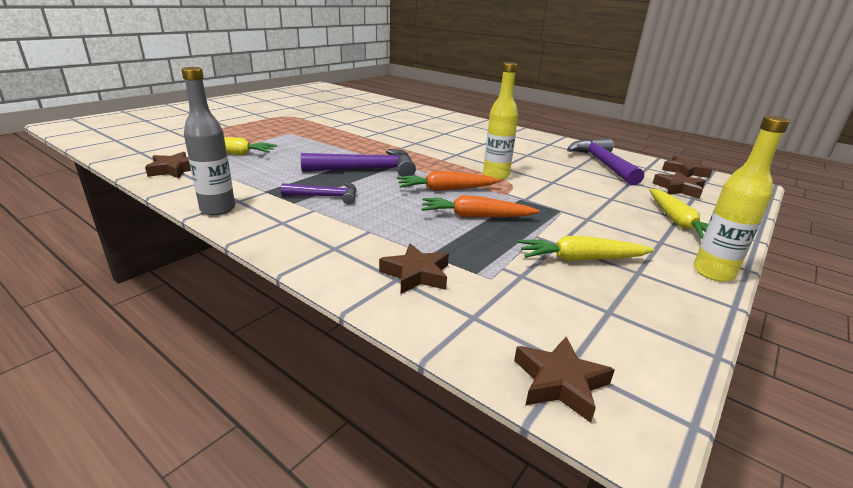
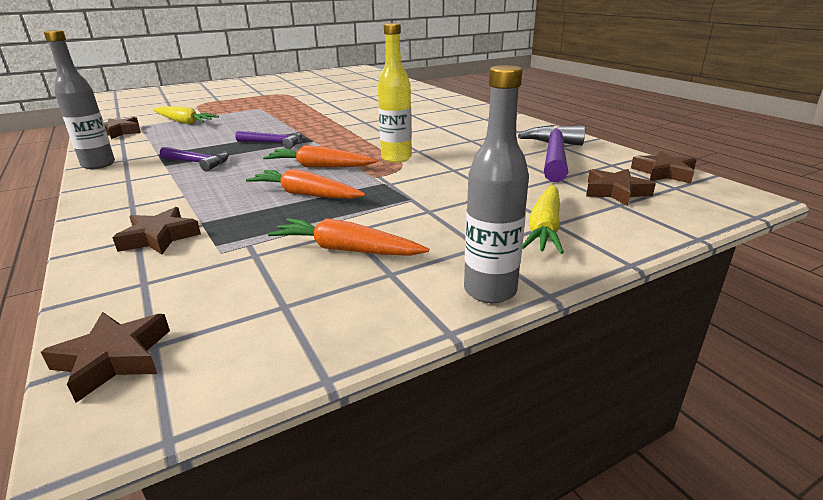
camera: 25 degrees right, 0 degrees up
purple hammer [301,149,416,177] -> purple hammer [235,131,302,149], size x0.59
yellow carrot [518,236,654,261] -> orange carrot [268,218,429,256]
yellow bottle [694,116,790,282] -> grey bottle [464,65,529,303]

